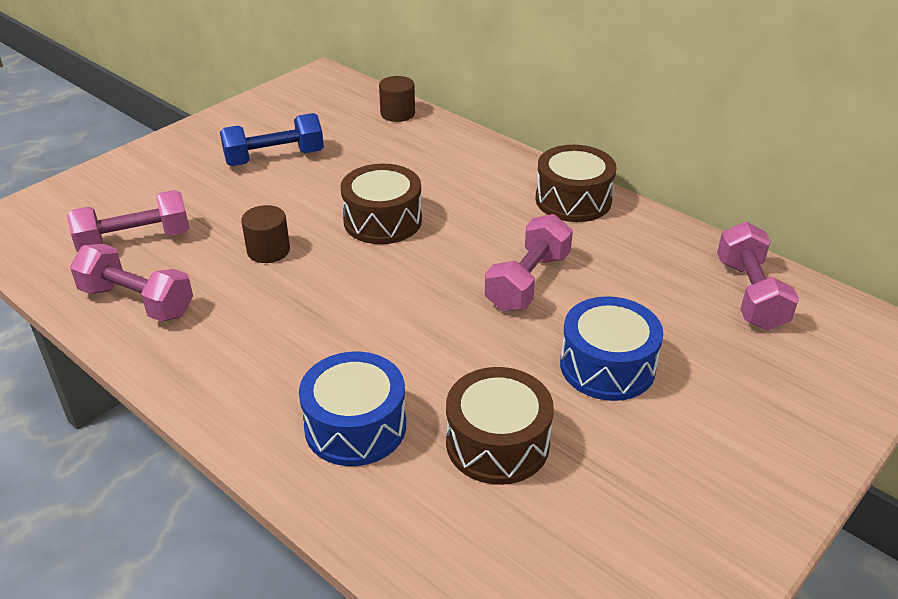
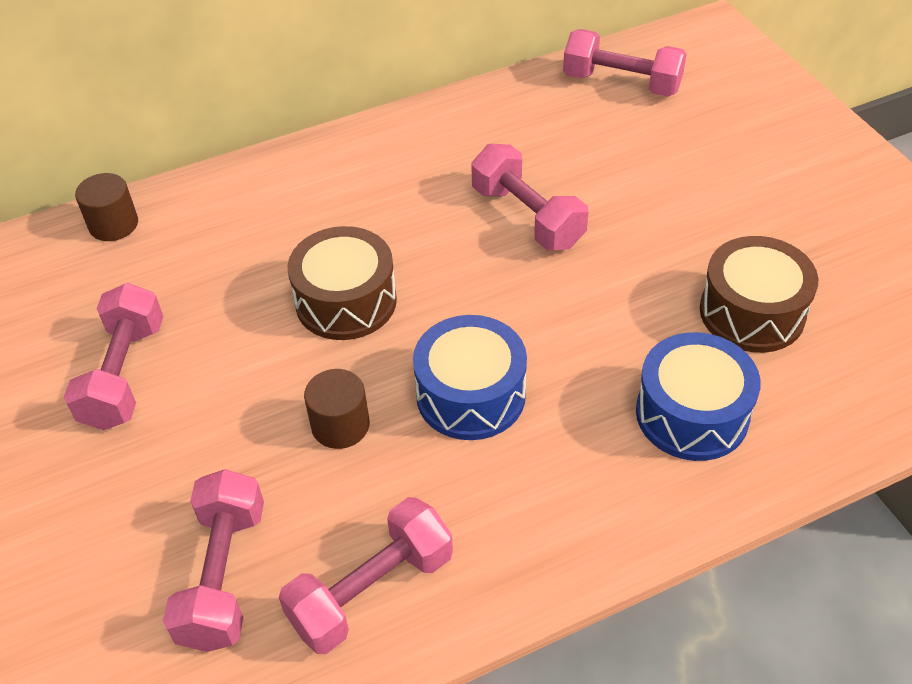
camera: 65 degrees left, 10 degrees up
blue dumbbell [220,113,324,166] -> pink dumbbell [64,283,164,430]
brown drum [535,145,616,222] -> none
blue drum [560,296,663,401] -> blue drum moved to [413,315,527,440]

